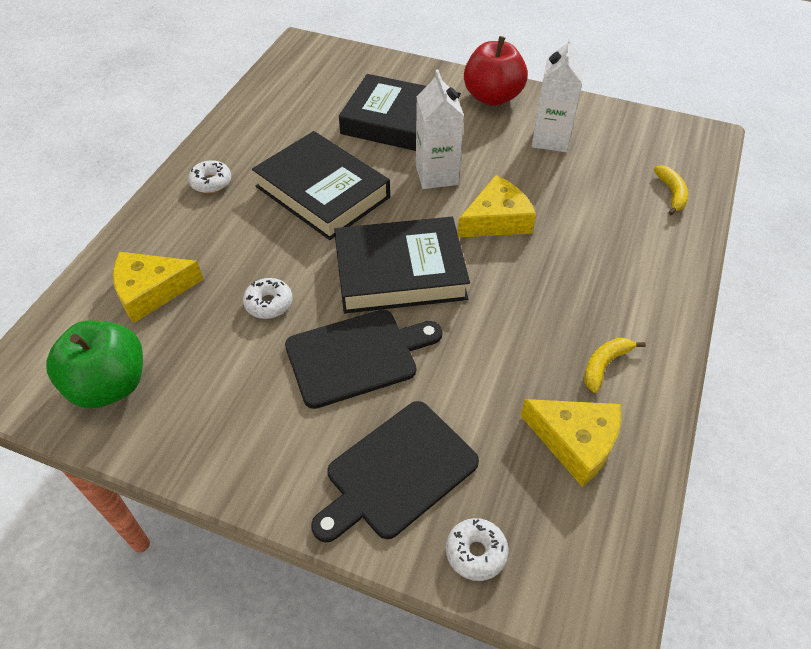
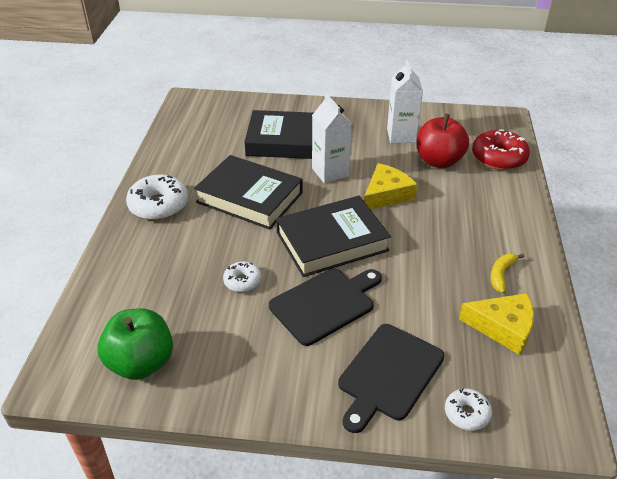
camera: 15 degrees left, 10 degrees down
yellow cheese [113,252,204,323] -> none
white donut [188,160,231,193] -> white donut [126,174,189,220], size x1.80
red apple [464,36,528,106] -> red apple moved to [417,114,469,168]
yellow banana [654,165,688,215] -> red donut [472,129,530,170]

